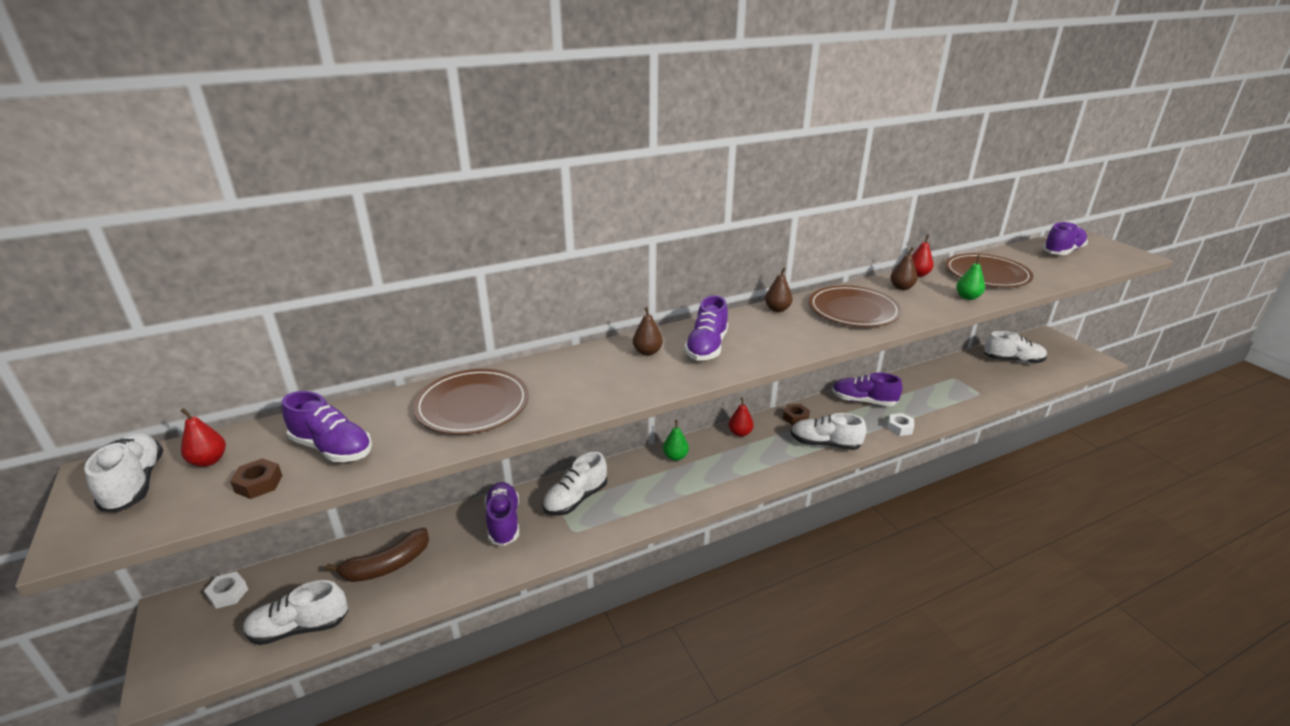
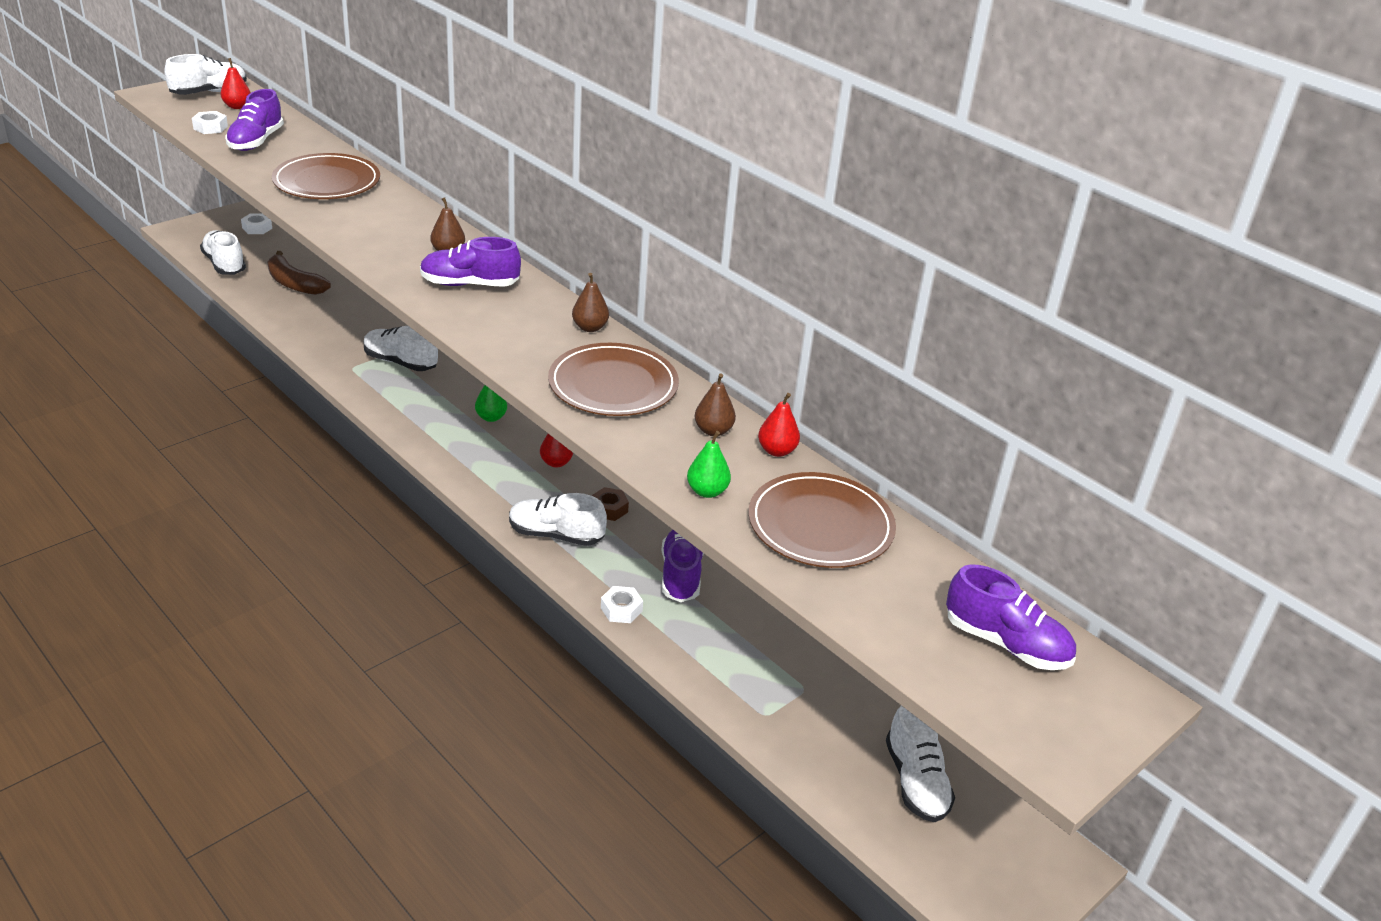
camera: 70 degrees right, 5 degrees up
brown nut [230,458,282,499] -> white nut [192,111,228,134]
purple shoe [485,482,519,546] -> none
white shoe [791,413,866,450] -> white shoe turned 75 degrees counterclockwise [509,493,607,546]

